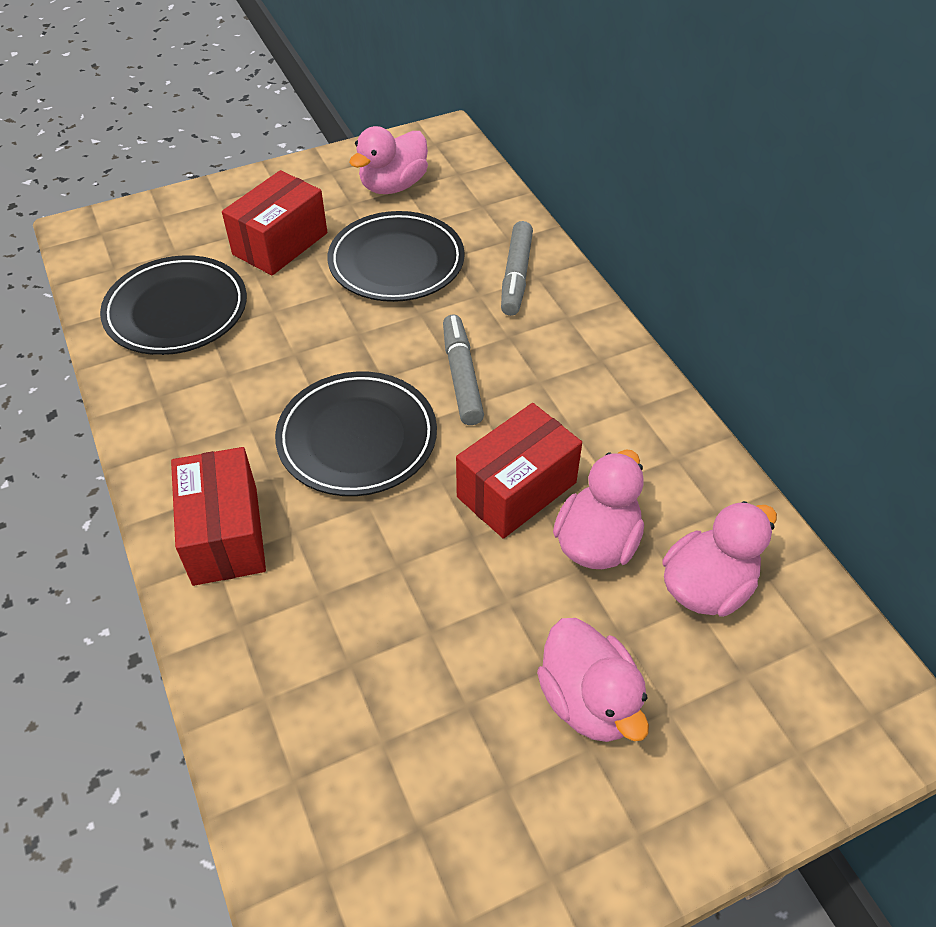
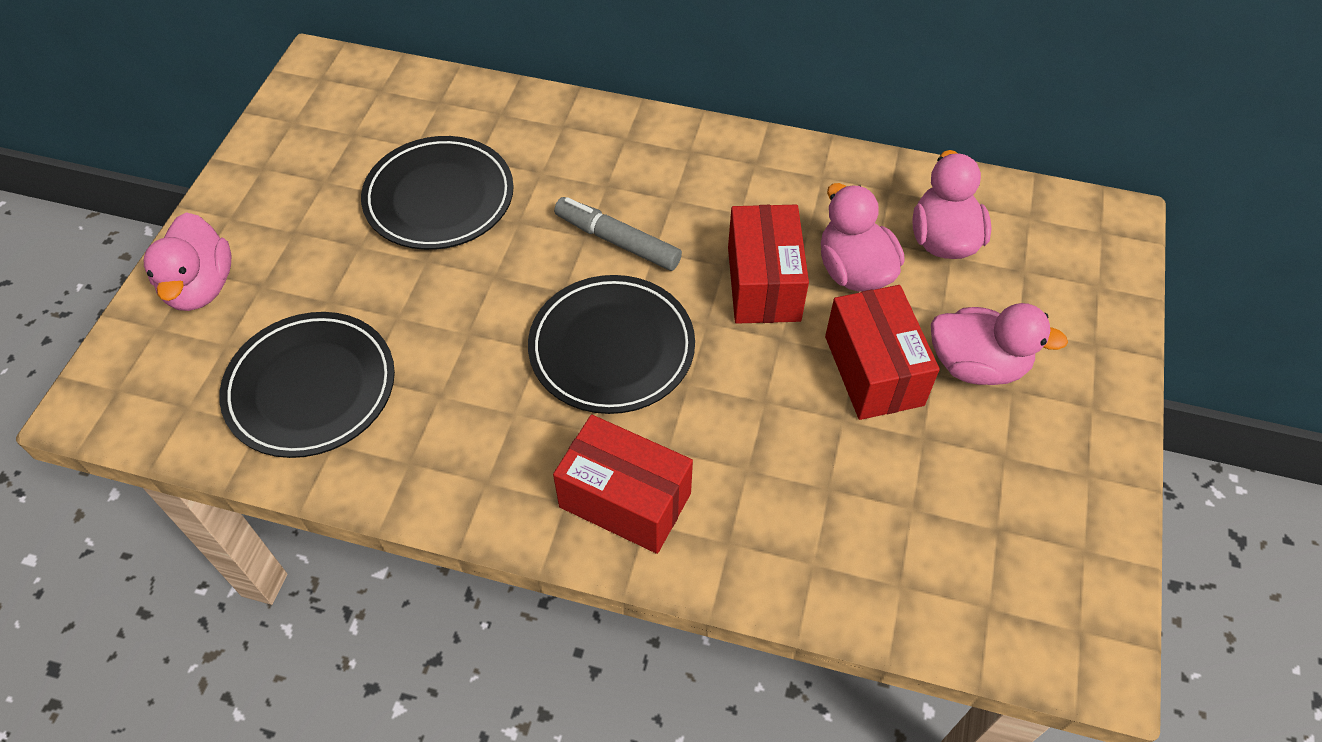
camera: 50 degrees left, 5 degrees up
red box [222,170,327,276] -> red box moved to [825,285,940,420]
pink duck [349,126,428,194] -> pink duck moved to [144,212,231,311]
grey marker [501,221,533,316] -> none

